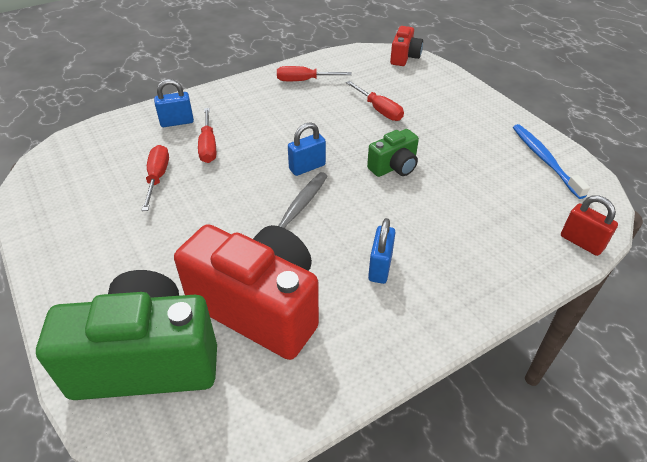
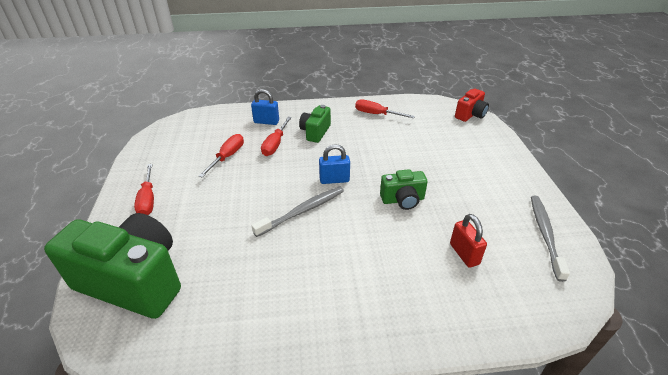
camera: 25 degrees right, 5 degrees down
red camera [174,224,319,360] -> none
red screwdriver [346,81,404,121] -> red screwdriver moved to [134,164,154,215]
blue padlock [368,218,396,284] -> none
blue toothbrush [513,124,590,199] -> grey toothbrush [531,196,570,282]
red padlock [561,195,618,256] -> red padlock moved to [450,214,487,268]
none -> green camera [299,105,331,143]

